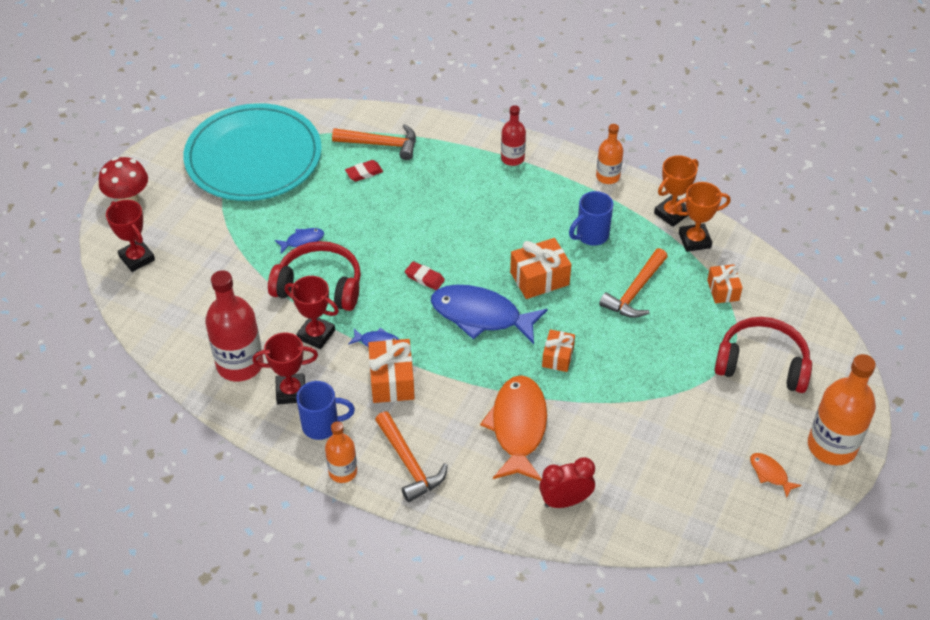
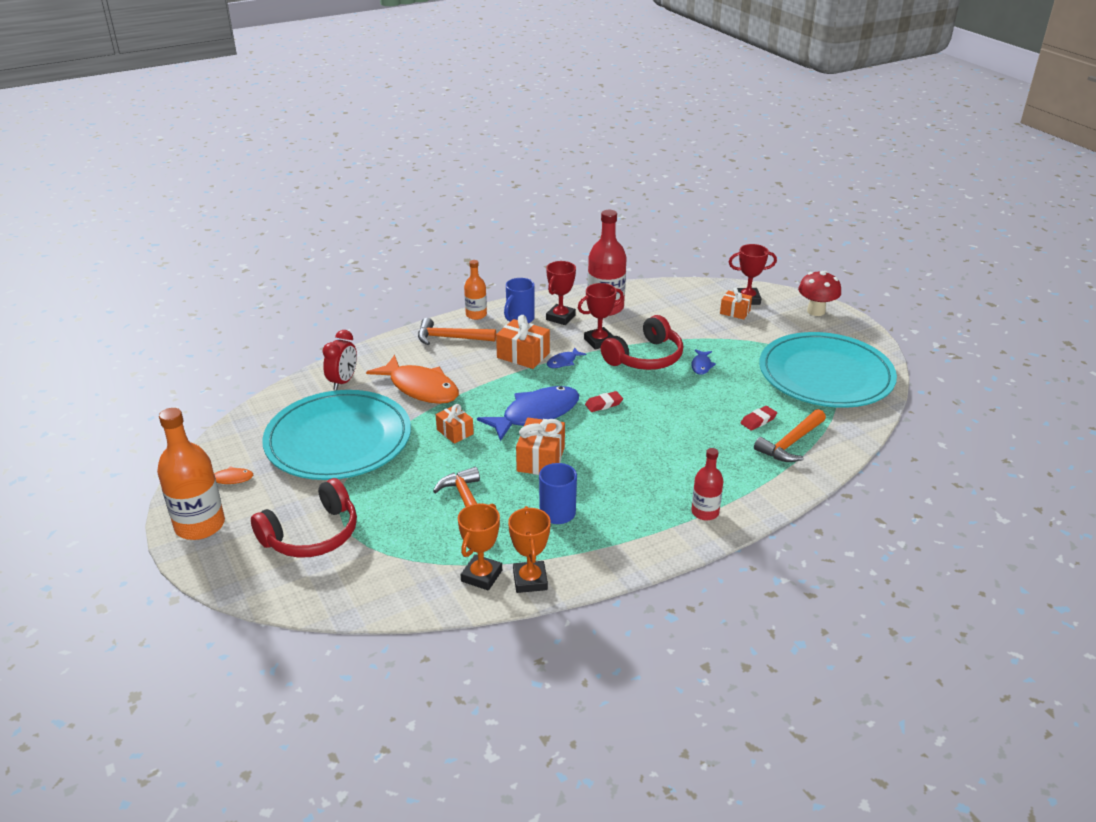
camera: 125 degrees right, 15 degrees down
red eraser [345,160,383,182] -> red eraser turned 45 degrees clockwise [741,406,777,430]
orange bottle [596,124,623,184] -> none
orange gift [707,264,743,303] -> orange gift moved to [720,288,752,320]
none -> turquoise plate [262,390,411,480]

